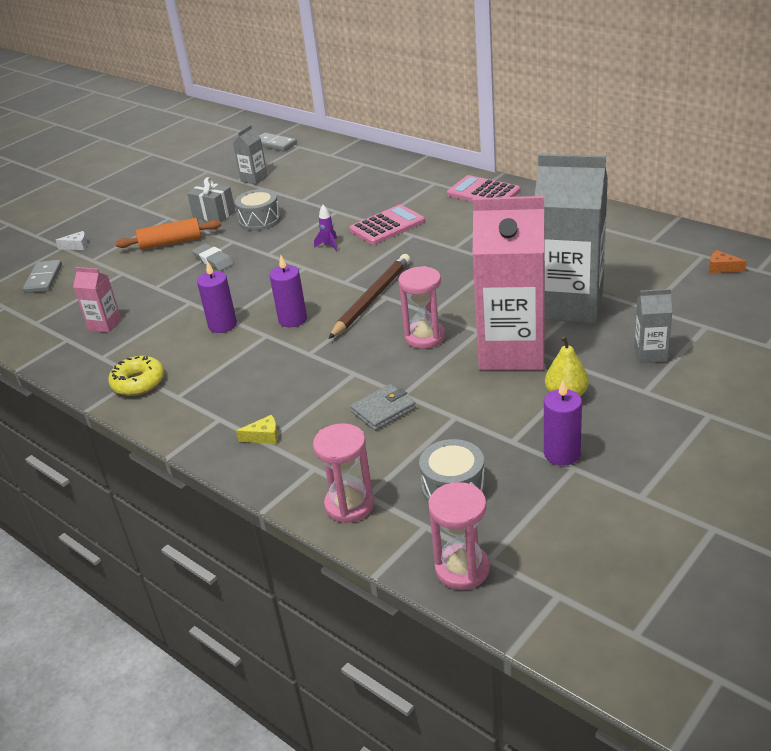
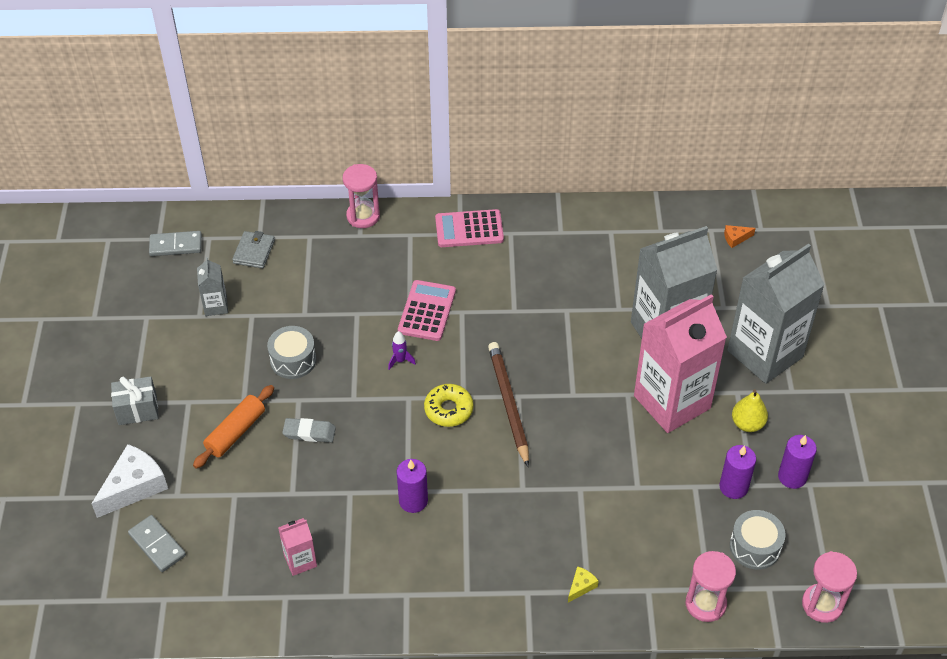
camera: 45 degrees left, 15 degrees up
white cheese [56,231,87,250] -> white cheese [91,444,168,518], size x2.19
yellow donut [108,356,164,396] -> yellow donut moved to [424,384,473,427]
grey gift [187,177,235,222] -> grey gift moved to [111,376,159,425]
purple candle [269,255,307,327] -> purple candle moved to [719,445,756,499]
grey wallet [350,384,416,431] -> grey wallet moved to [232,231,275,268]
pink hourglass [398,266,445,349] -> pink hourglass moved to [343,164,380,228]
grey carton [634,289,672,363] -> grey carton [727,244,825,384], size x2.30

